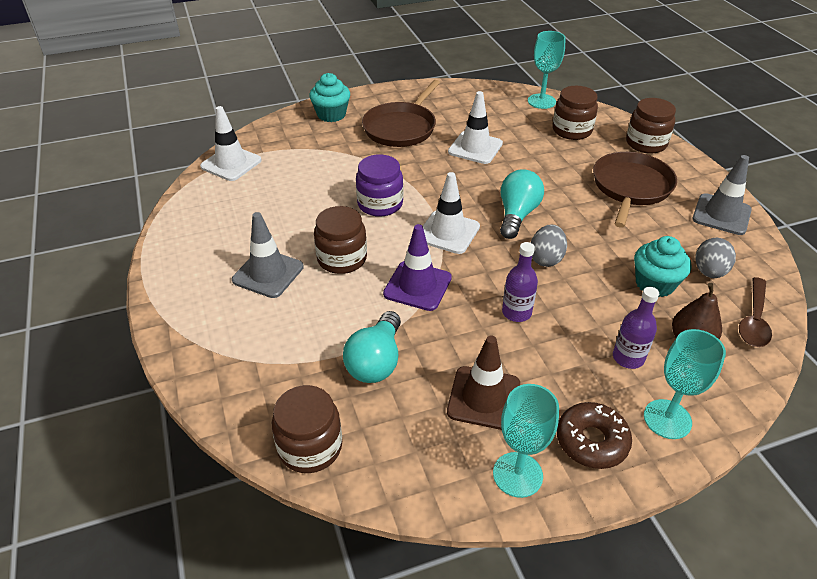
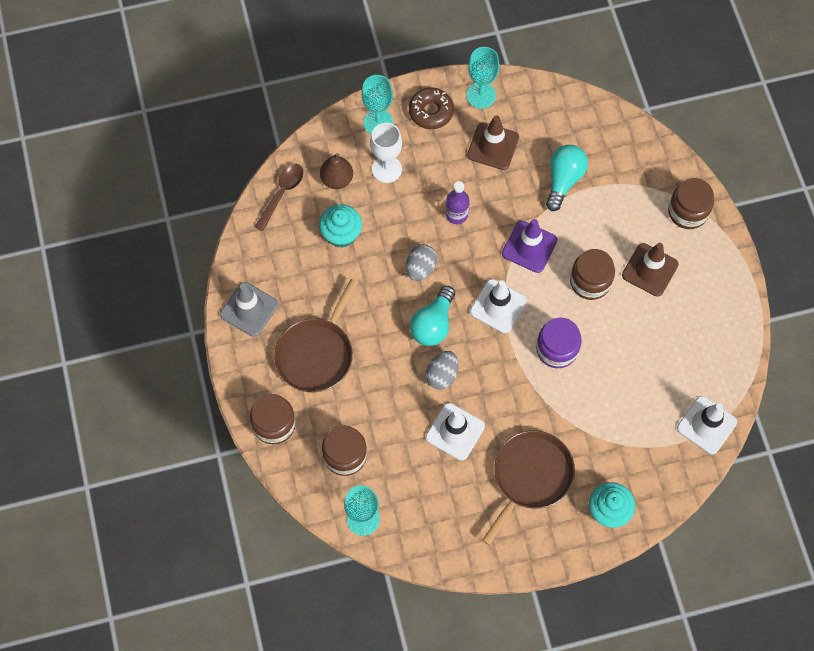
camera: 175 degrees left, 25 degrees up
grey traffic cone [232,212,304,298] -> brown traffic cone [622,243,679,297]
brown jar [272,385,342,473] -> brown jar moved to [668,178,714,229]
purple bottle [613,287,659,369] -> white goblet [370,123,402,183]
grey egg [696,238,736,278] -> grey egg moved to [426,351,458,390]

